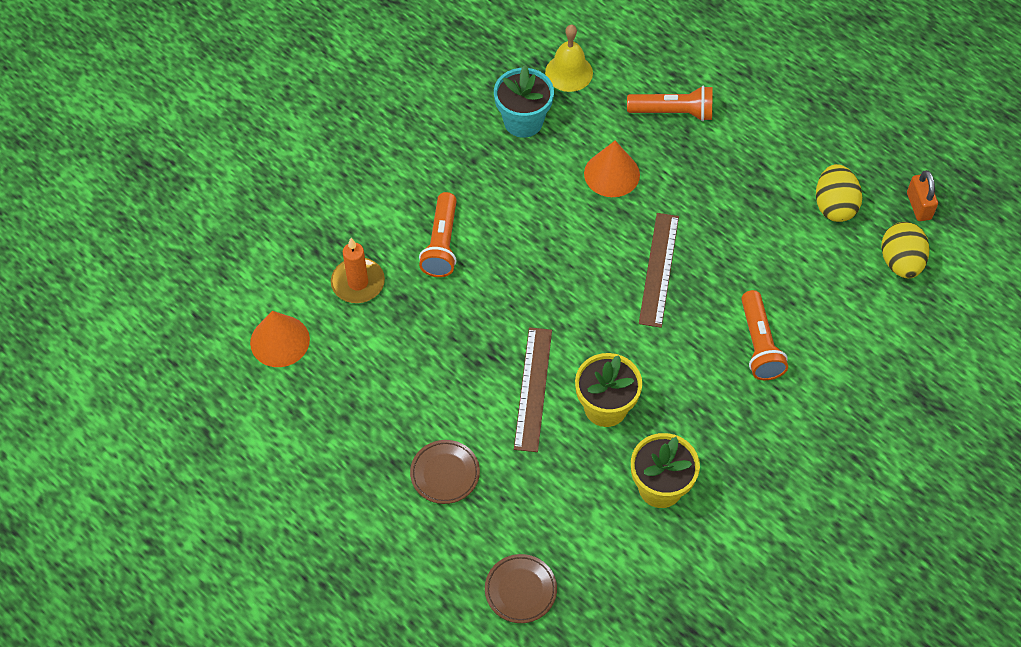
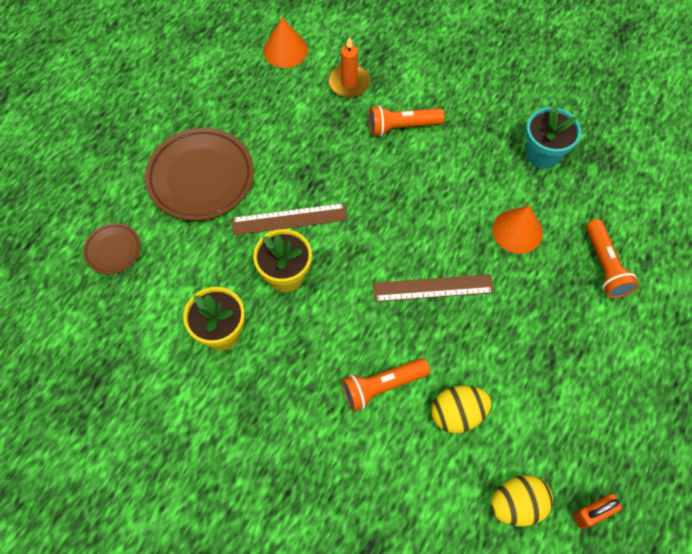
camera: 75 degrees right, 5 degrees up
brown plate [410,440,480,504] -> brown plate [145,128,254,221], size x1.98
yellow bell [545,25,593,92] -> none
yellow egg [816,164,862,222] -> yellow egg moved to [431,386,492,434]

